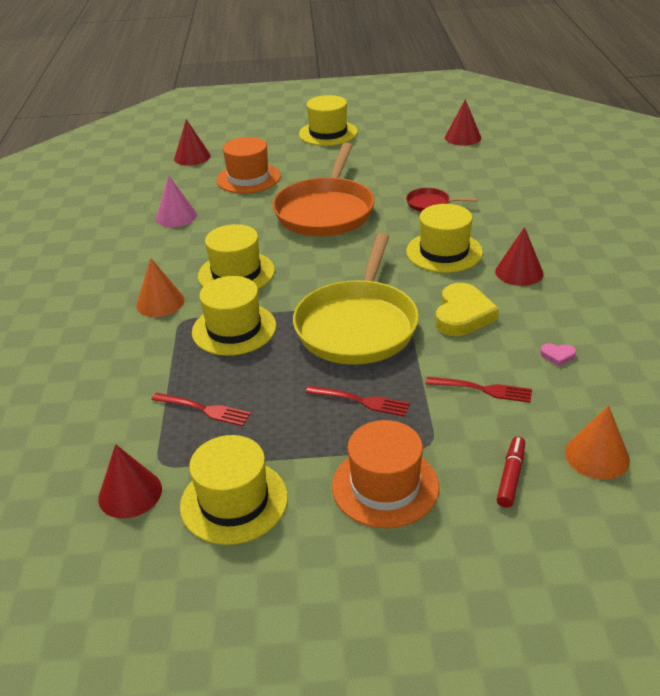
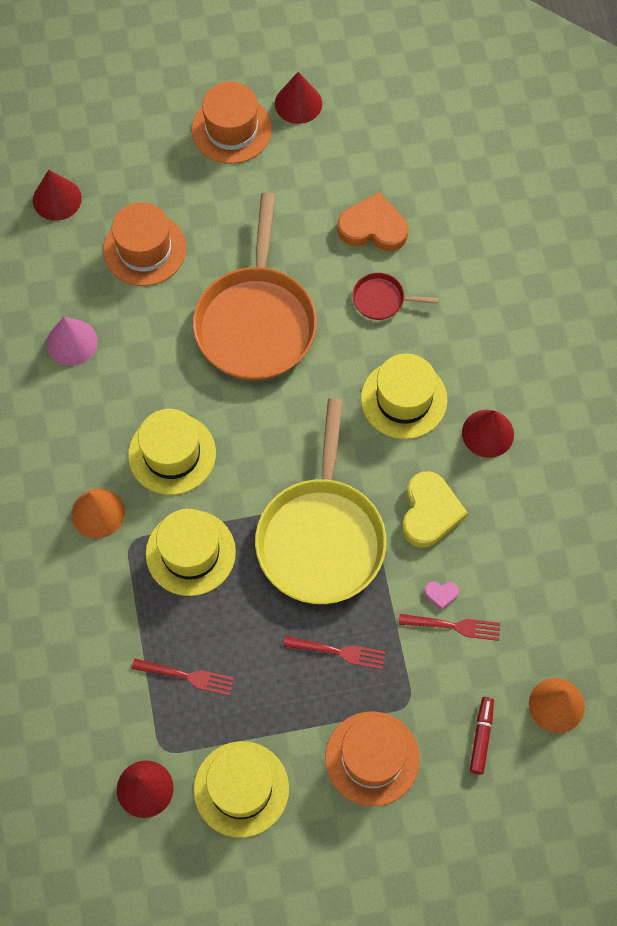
camera: 10 degrees left, 30 degrees up
yellow hat [299,95,358,146] -> orange hat [192,81,272,164]
red cone [445,99,481,146] -> red cone moved to [275,72,322,124]
pink heart [540,343,576,366] -> pink heart moved to [424,581,459,610]
none -> orange heart [338,192,408,251]

